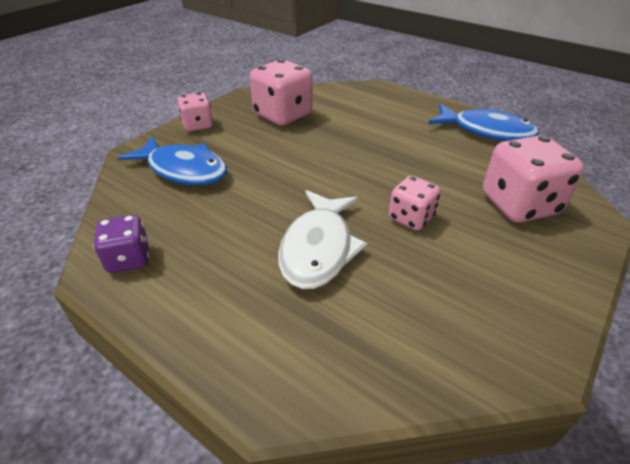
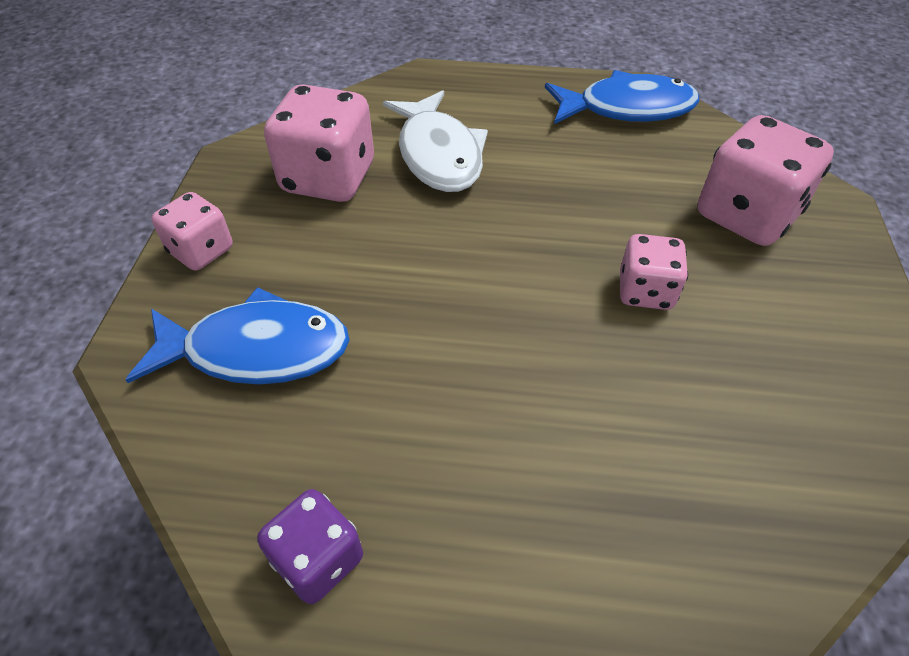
camera: 30 degrees left, 10 degrees up
white fish [278,190,367,289] -> white fish moved to [383,90,488,192]

